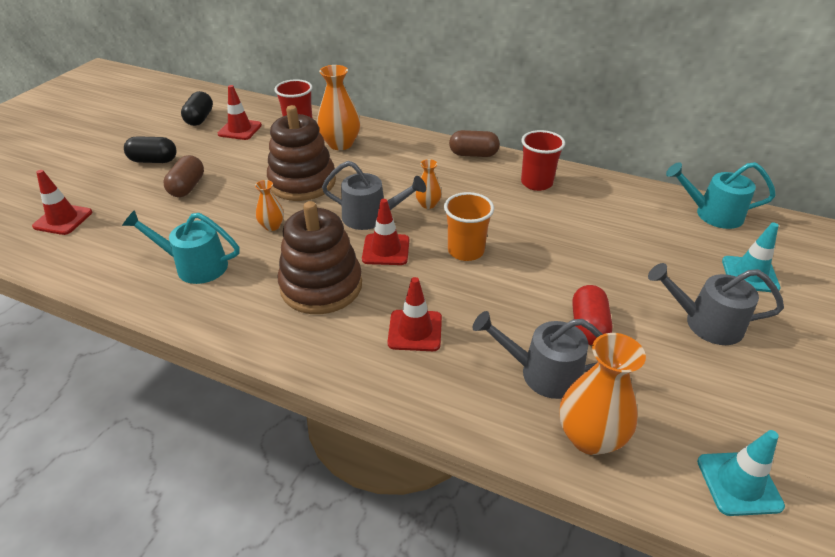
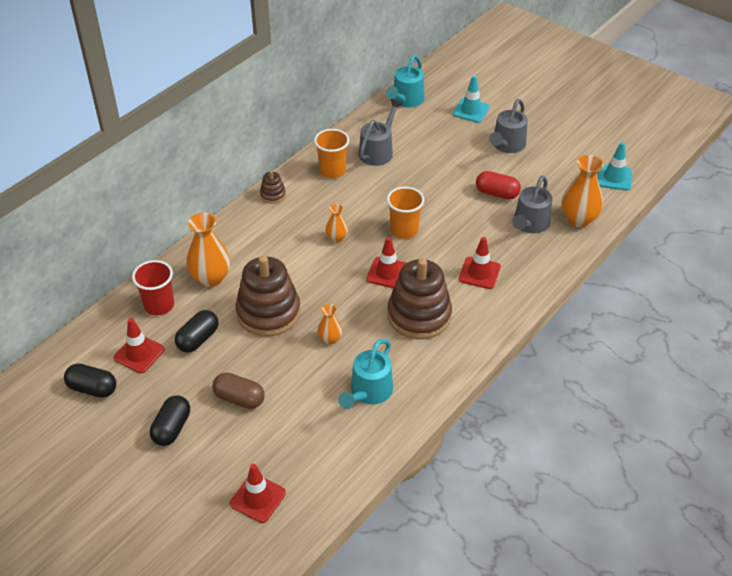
camera: 75 degrees left, 5 degrees up
grey watering can [322,161,426,230] -> grey watering can moved to [359,99,403,166]
brown capsule [449,130,500,157] -> brown stacking toy [260,170,286,204]
red cup [521,130,565,191] -> orange cup [314,129,349,178]
none -> black capsule [175,310,218,353]

